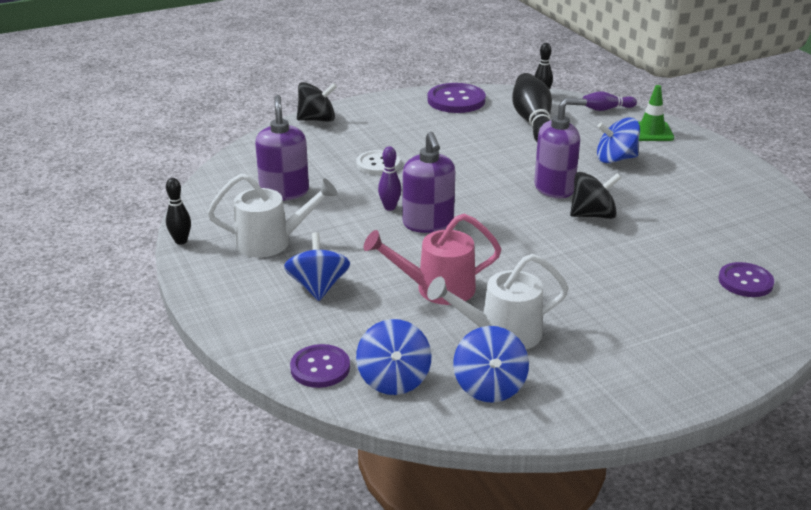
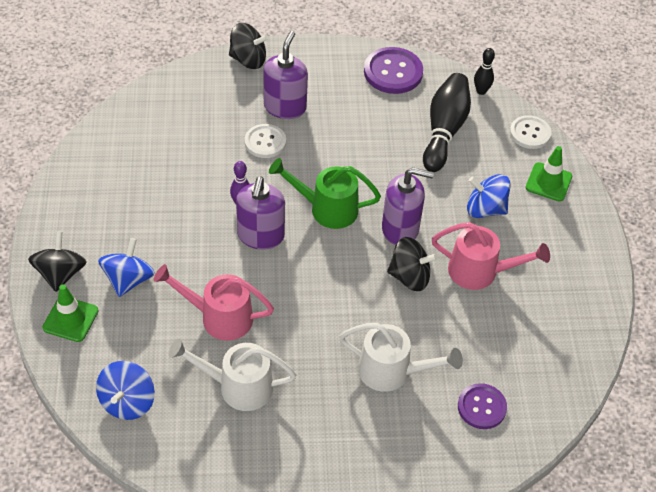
camera: 20 degrees right, 20 degrees up
black bowling pin [166,178,191,245] -> none
white watering can [207,173,338,258] -> white watering can moved to [339,323,463,392]
purple soap dispenser [255,95,309,200] -> purple soap dispenser moved to [263,31,308,119]
purple button [290,344,350,388] -> none
blue spinning top [453,326,529,403] -> none
purple bowling pin [583,91,637,111] -> white button [510,115,551,149]
none -> black spinning top [28,232,87,292]
none -> green traffic cone [42,284,98,342]
none -> green watering can [269,158,381,229]
none -> pink watering can [432,222,550,290]

